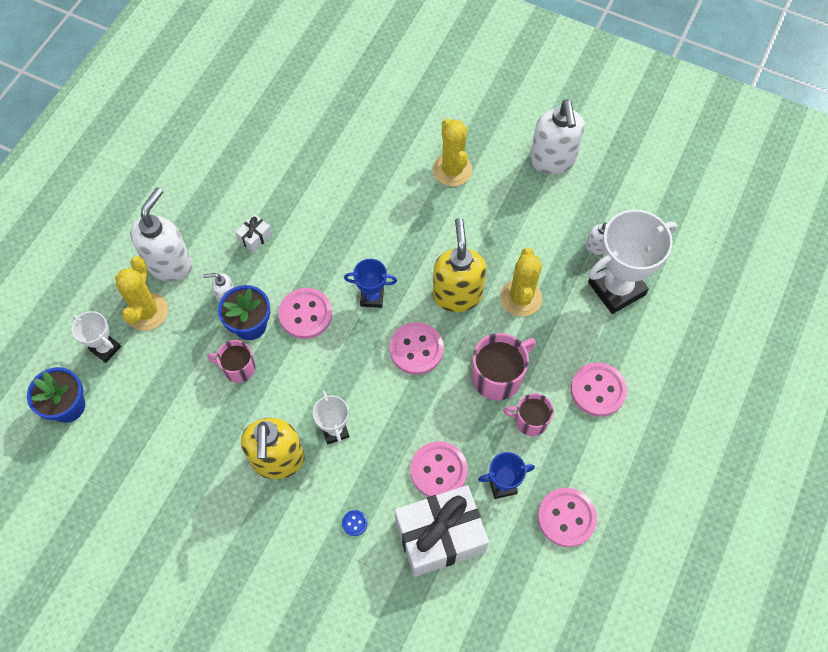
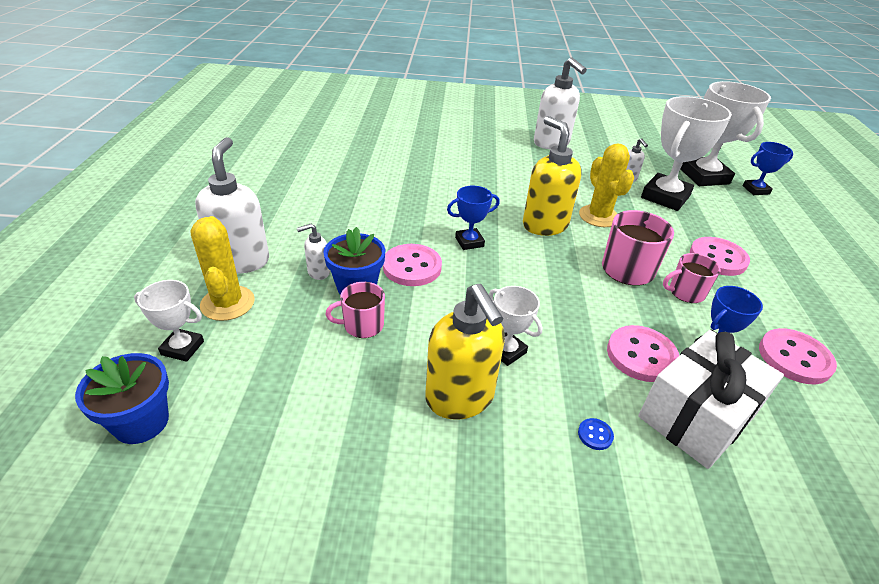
camera: 25 degrees left, 25 degrees down
white gift [235,214,272,253] -> none
pink button [389,322,444,375] -> none
yellow cactus [433,119,473,186] -> none
none -> white trophy [680,81,771,186]
none -> blue trophy [743,142,793,195]

